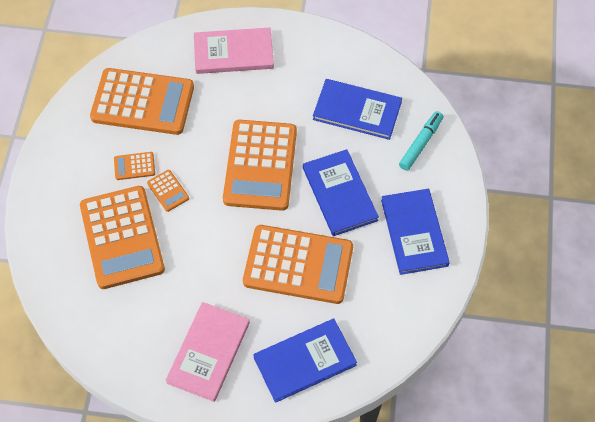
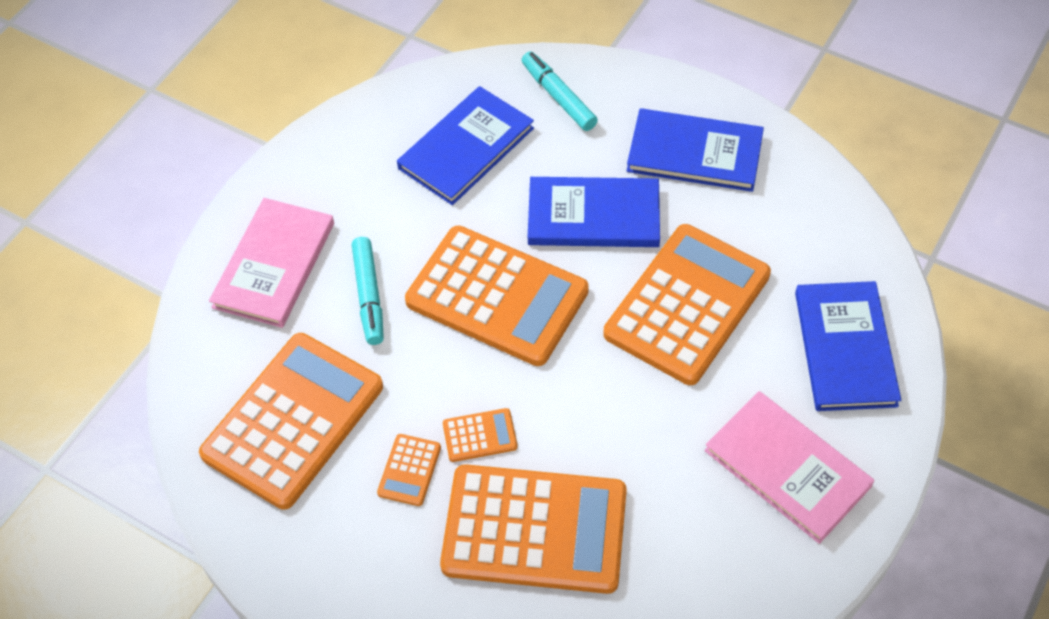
camera: 65 degrees left, 5 degrees down
none -> turquoise marker [352,237,384,345]

